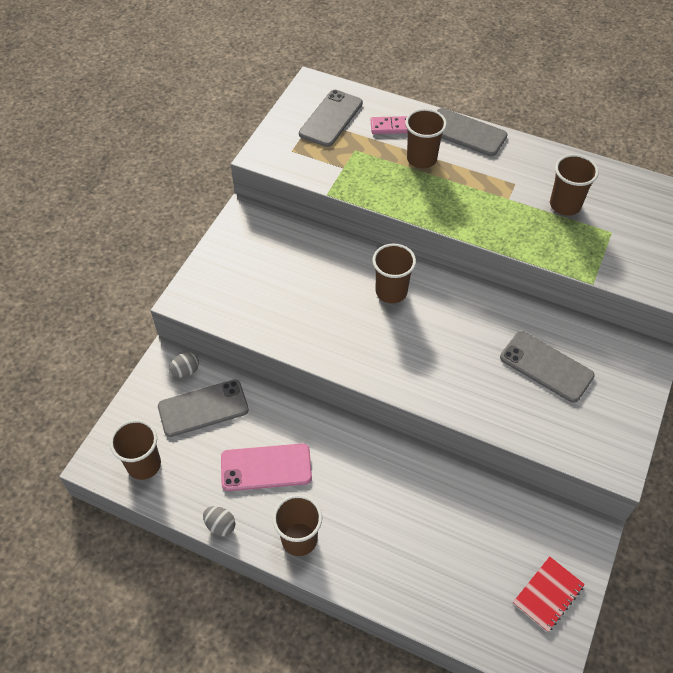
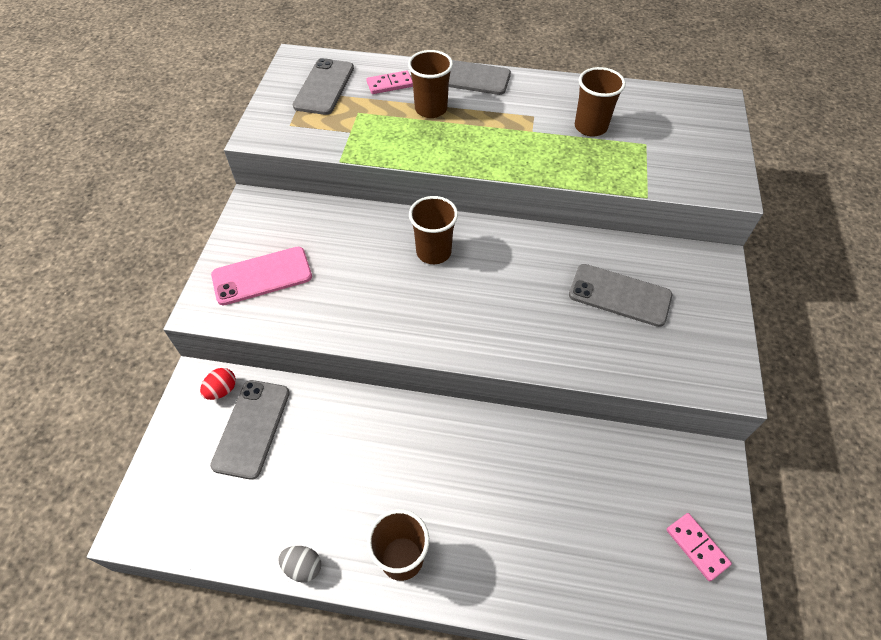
camera: 15 degrees left, 0 degrees up
brown cup [110,420,161,480] -> none
grey phone [158,380,249,437] -> grey phone turned 45 degrees counterclockwise [210,380,290,480]
grey egg [169,352,199,378] -> red egg [200,368,236,400]
pink phone [221,443,312,491] -> pink phone moved to [211,247,312,305]
red notebook [513,557,585,632] -> pink domino [666,513,732,581]

